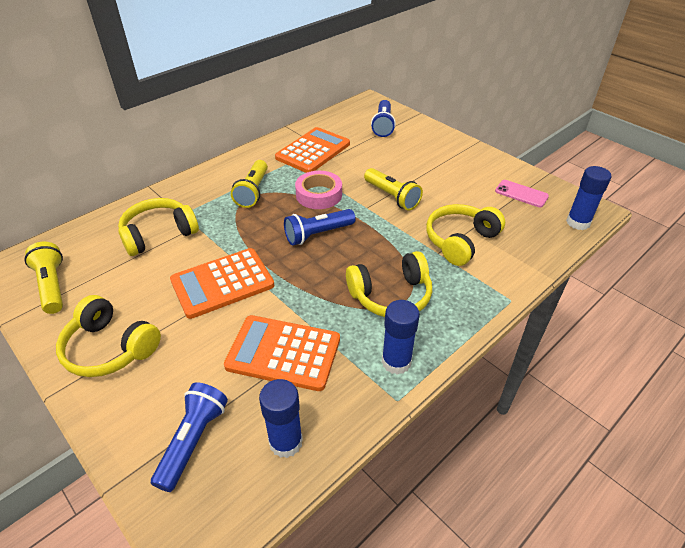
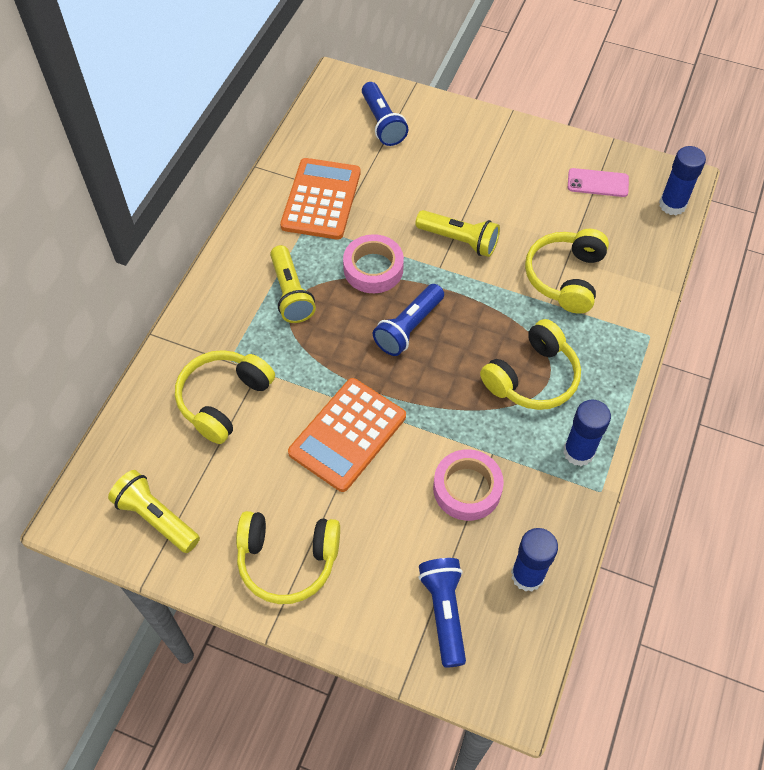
camera: 25 degrees left, 15 degrees up
orange calculator [224,315,340,391] -> pink tape [433,449,504,521]

